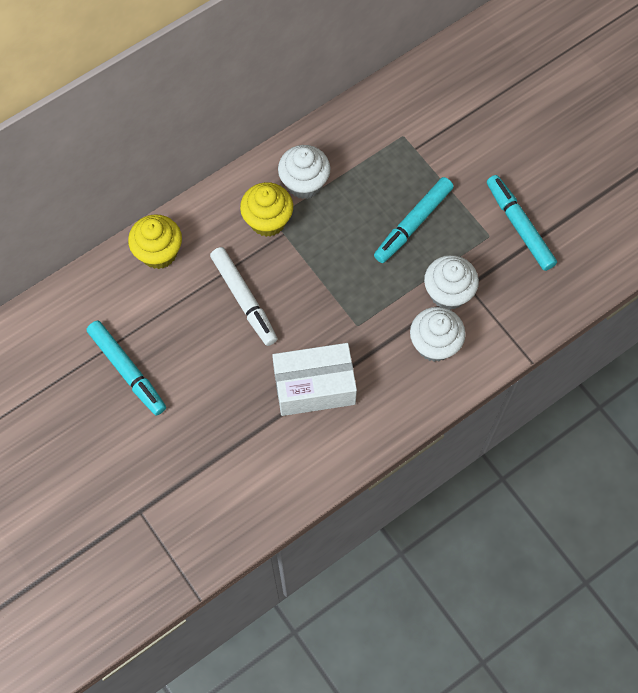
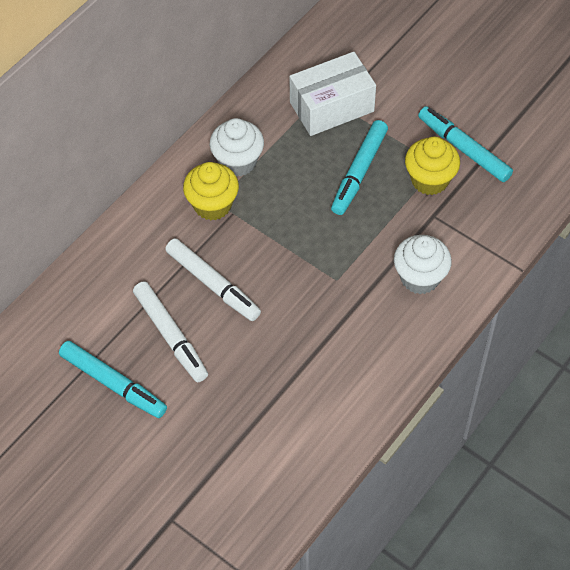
camera: 15 degrees left, 10 degrees down
yellow cupcake [128,214,182,269] -> yellow cupcake moved to [405,137,460,195]
white box [272,343,357,416] -> white box moved to [289,52,376,136]
white cupcake [424,255,479,310] -> none
none -> white marker [133,281,208,382]

